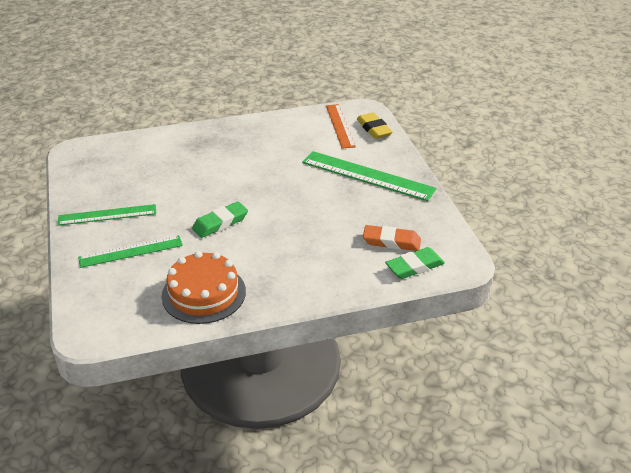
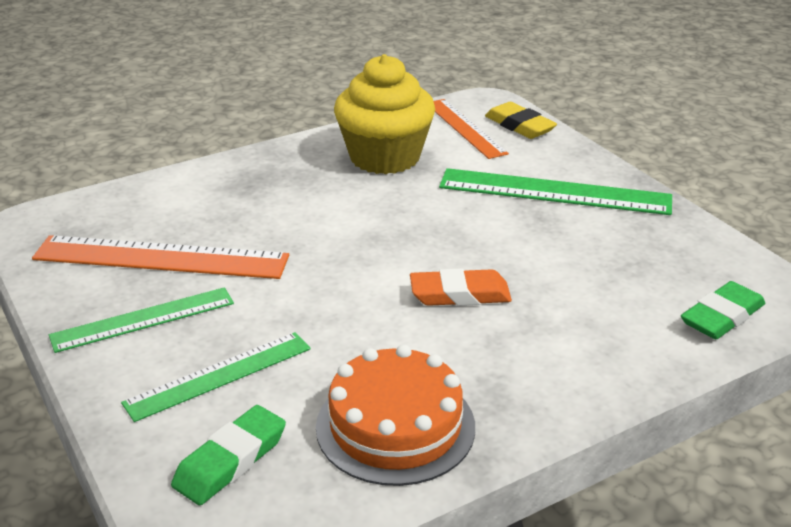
camera: 15 degrees left, 5 degrees down
green eraser [192,201,248,238] -> green eraser moved to [171,405,286,505]
orange eraser [363,225,421,251] -> orange eraser moved to [410,269,512,306]
none -> orange ruler [32,235,289,279]
none -> yellow cupcake [334,54,435,174]

